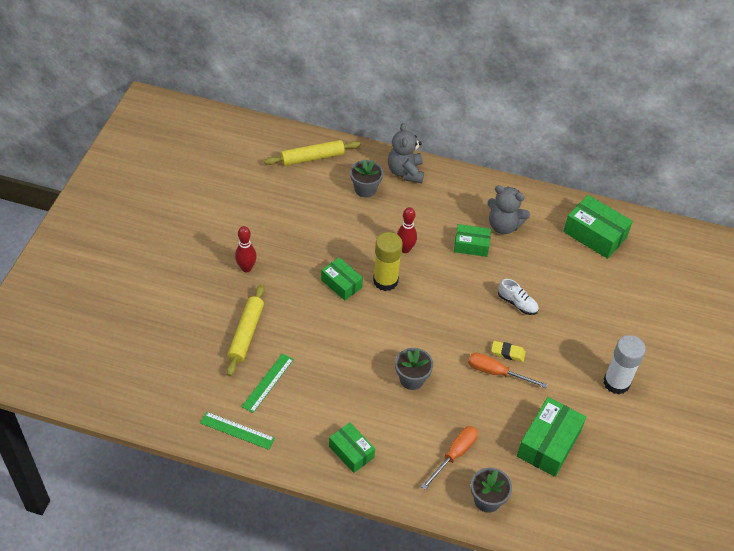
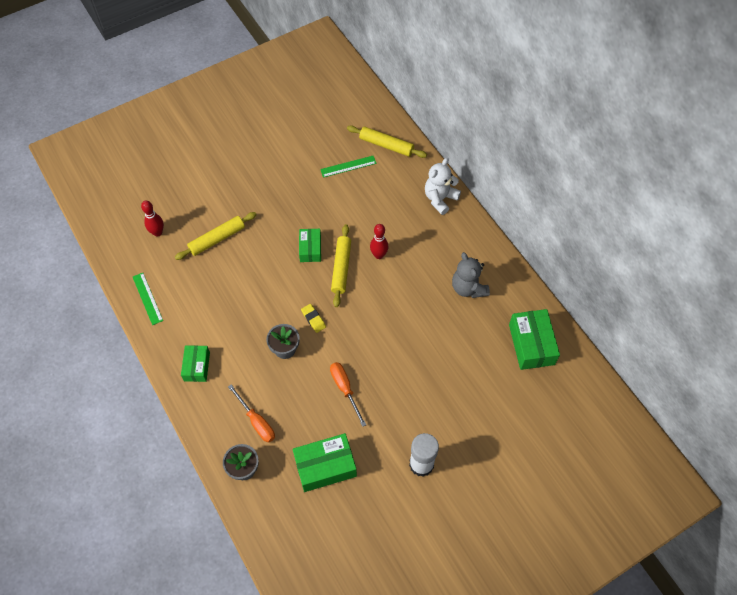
camera: 45 degrees right, 10 degrees up
red bowling pin [235,226,257,272] -> red bowling pin moved to [141,201,164,237]
green ruler [242,353,294,413] -> green ruler moved to [320,156,377,178]
grey flower pot [350,159,383,198] -> none
yellow glue stick [373,232,403,291] -> yellow rolling pin [331,224,351,307]
grey teddy bear [388,123,424,183] -> white teddy bear [425,158,461,215]
orange screwdriver [421,426,478,490] -> orange screwdriver turned 60 degrees clockwise [228,384,275,443]
green box [454,224,491,257] -> none
yellow eraser [491,341,526,362] -> yellow eraser moved to [301,304,326,333]
white shoe [498,279,539,315] -> none

